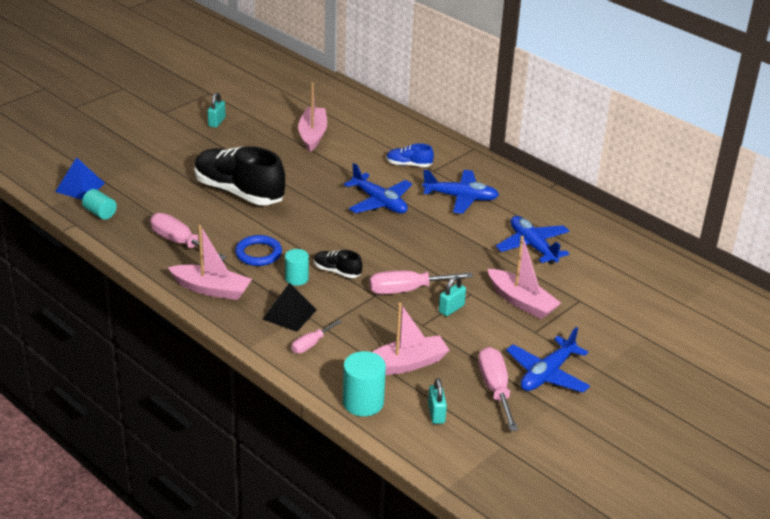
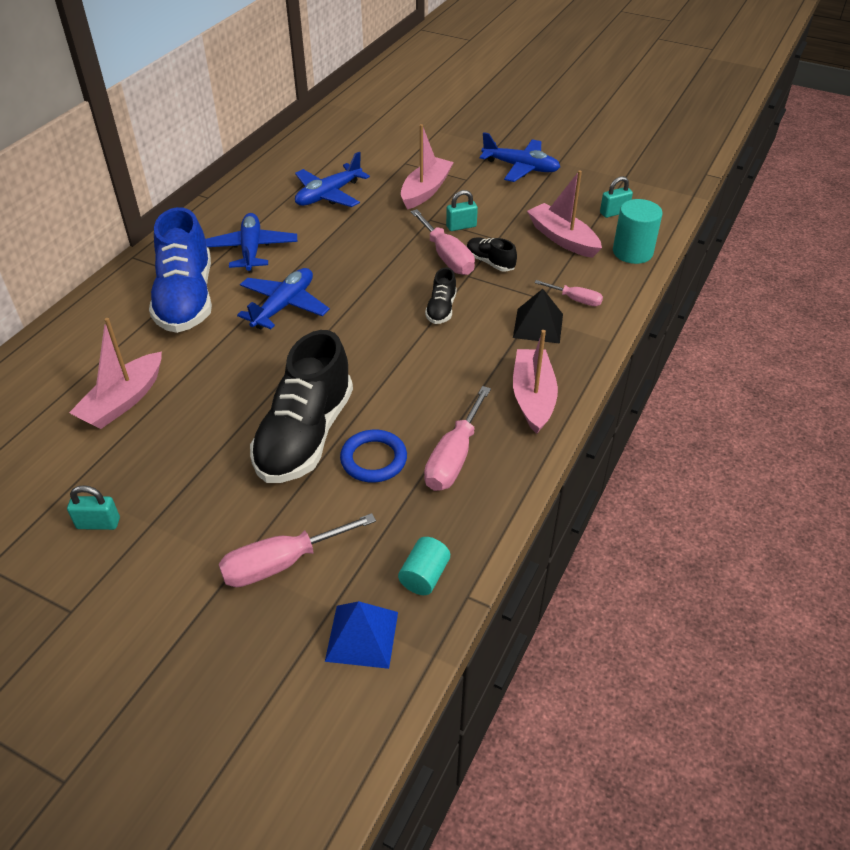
camera: 105 degrees left, 10 degrees up
blue ring [235,235,282,266] -> blue ring moved to [340,430,407,483]
turquoise cylinder [285,249,309,286] -> none
pink boat [298,82,327,152] -> pink boat turned 45 degrees counterclockwise [69,318,162,429]
blue shoe [386,143,434,167] -> blue shoe [149,207,212,333], size x2.21
turquoise padlock [439,276,466,316] -> turquoise padlock turned 45 degrees counterclockwise [446,190,478,231]
pink screwdriver [478,347,518,431] -> pink screwdriver moved to [219,513,376,587]
none -> black shoe [467,237,517,272]

